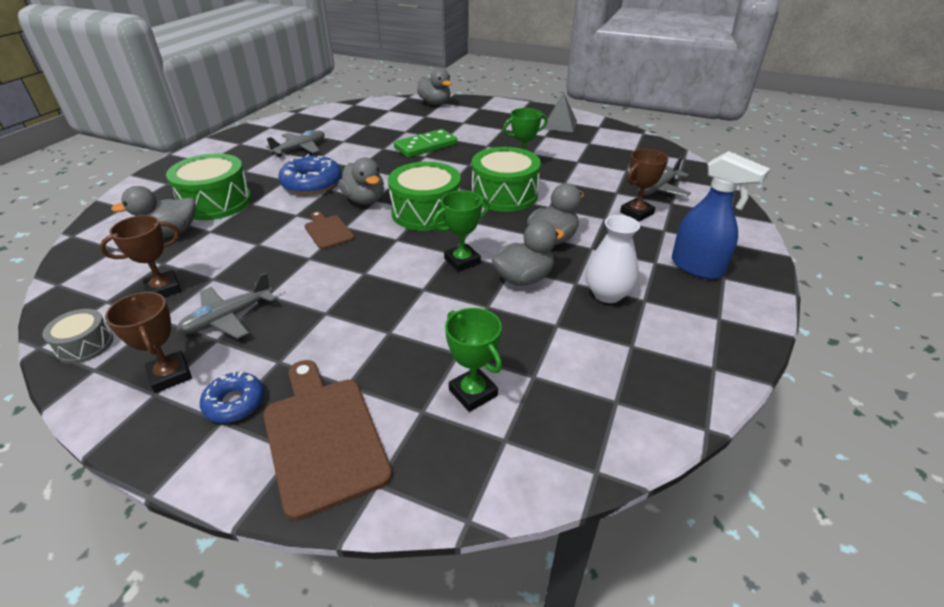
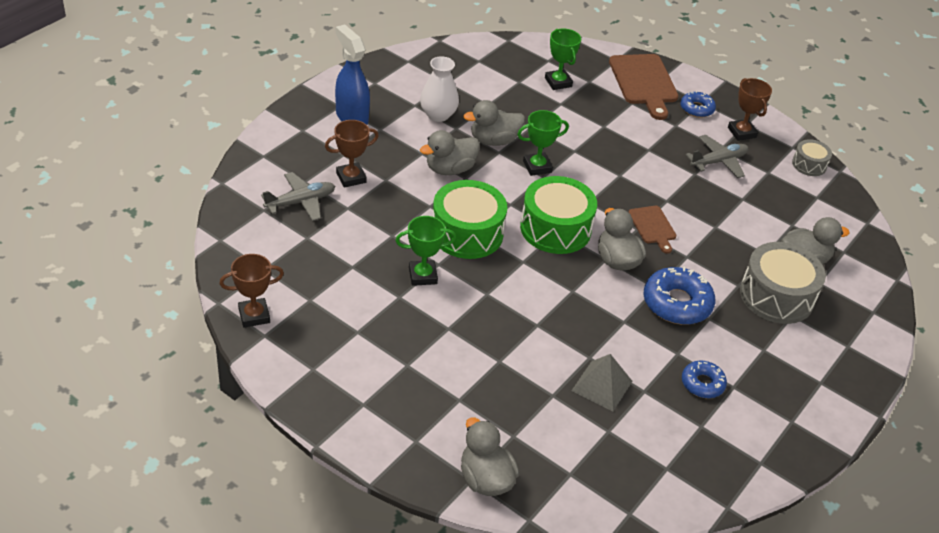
camera: 170 degrees left, 5 degrees up
brown trophy [100,215,181,297] -> brown trophy moved to [219,254,284,327]
green drum [166,153,252,220] -> grey drum [740,242,826,324]
grey plane [266,130,325,157] -> blue donut [682,361,727,398]
green domino [394,129,457,158] -> none
grey pyramid [544,92,577,132] -> grey pyramid moved to [571,354,632,411]

